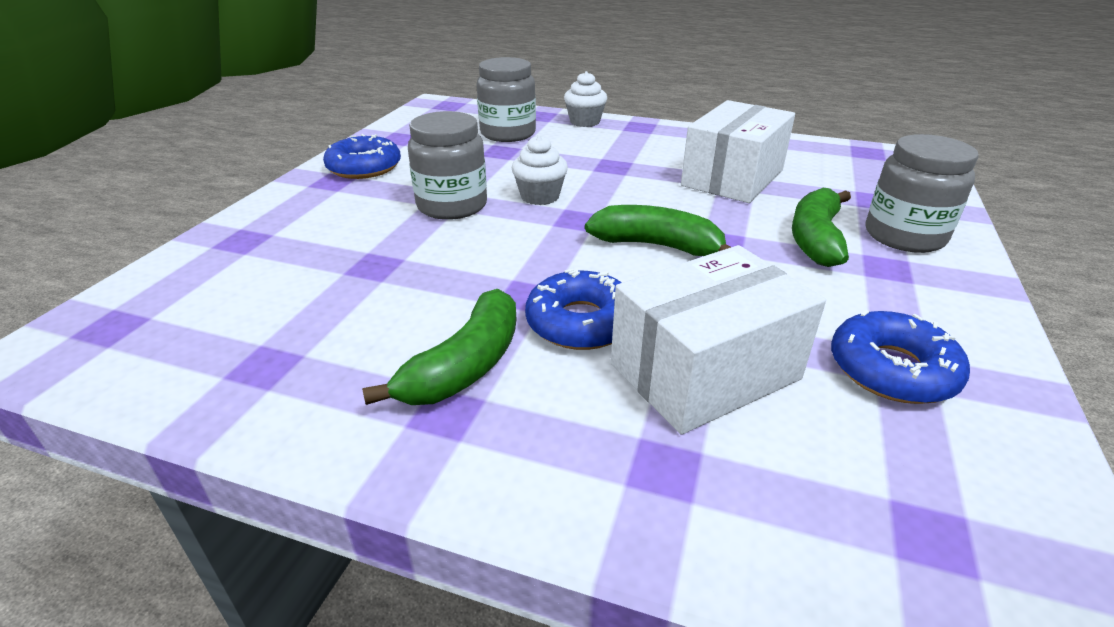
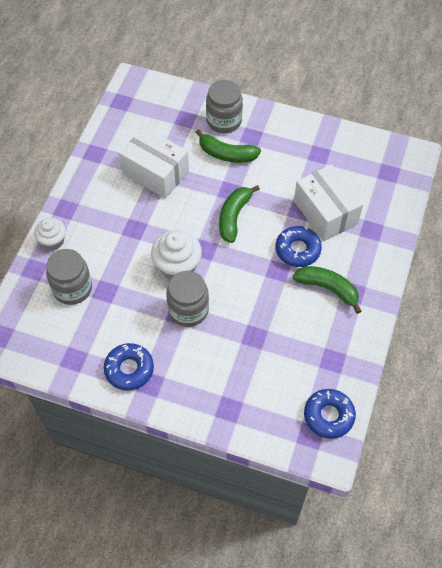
camera: 90 degrees left, 25 degrees up
white cupcake [512,135,568,205] -> white cupcake [151,230,202,280], size x1.57
blue donut [831,310,970,404] -> blue donut moved to [304,389,356,439]

